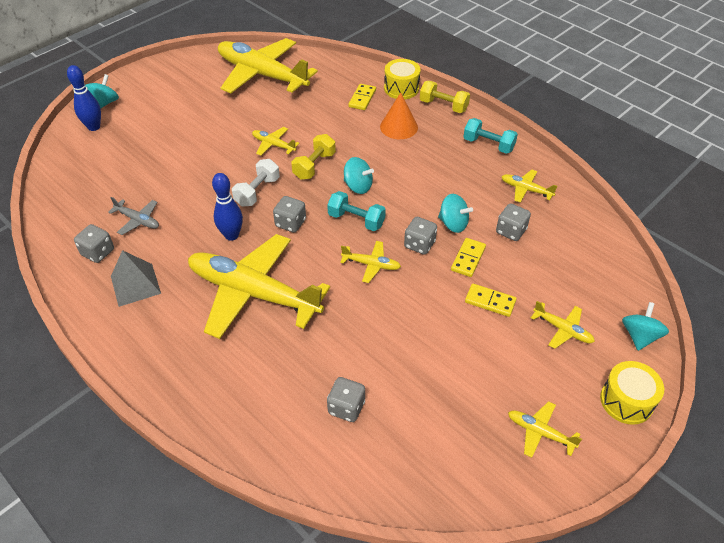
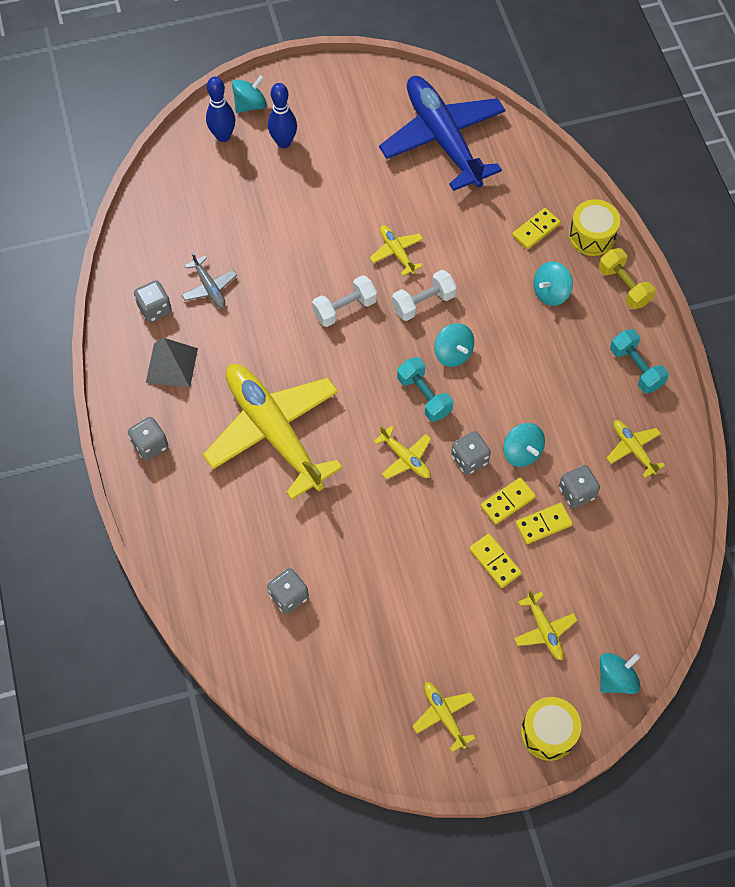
camera: 30 degrees right, 15 degrees up
blue bowling pin [212,173,243,241] -> blue bowling pin moved to [268,83,297,148]
yellow plane [218,38,318,94] -> blue plane [379,76,505,191]
grey dice [273,196,306,233] -> grey dice moved to [128,417,168,461]
yellow dumbbell [291,134,336,180] -> white dumbbell [392,270,457,321]
orange cone [380,93,418,139] -> turquoise spinning top [533,261,573,306]
none -> yellow domino [515,503,573,544]

